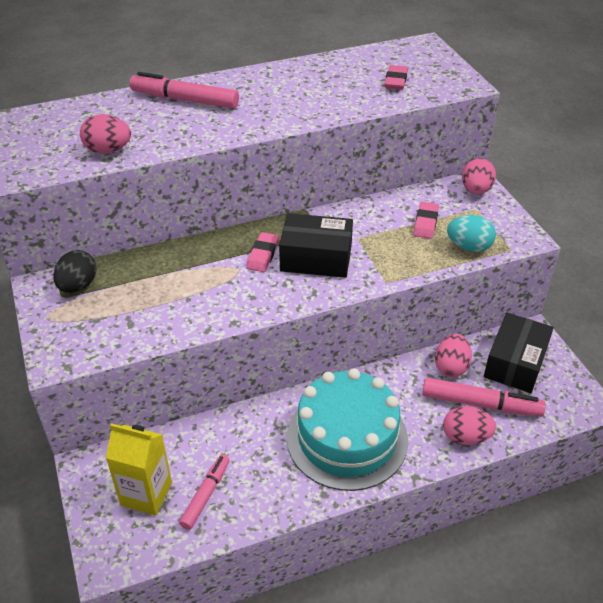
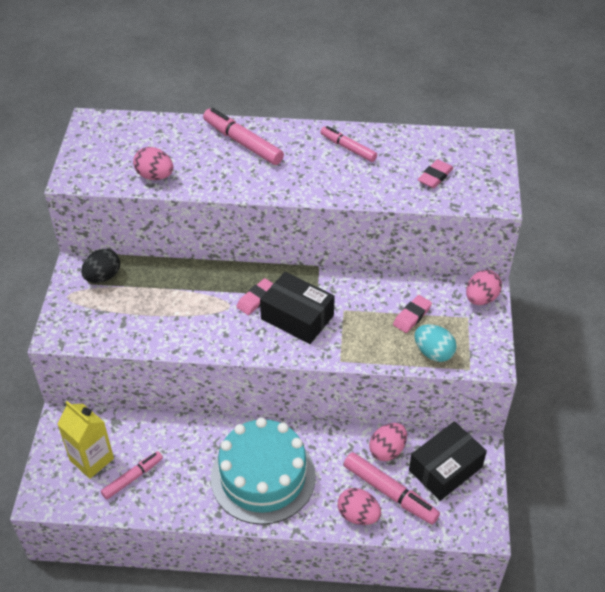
camera: 25 degrees right, 5 degrees up
none -> pink marker [320,126,377,162]

